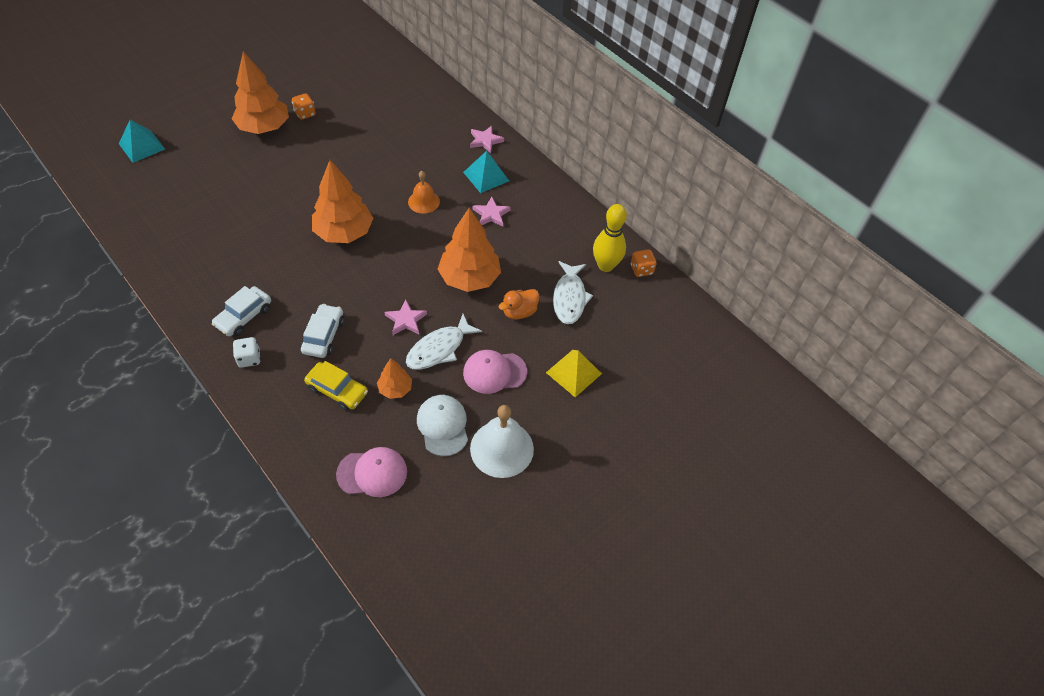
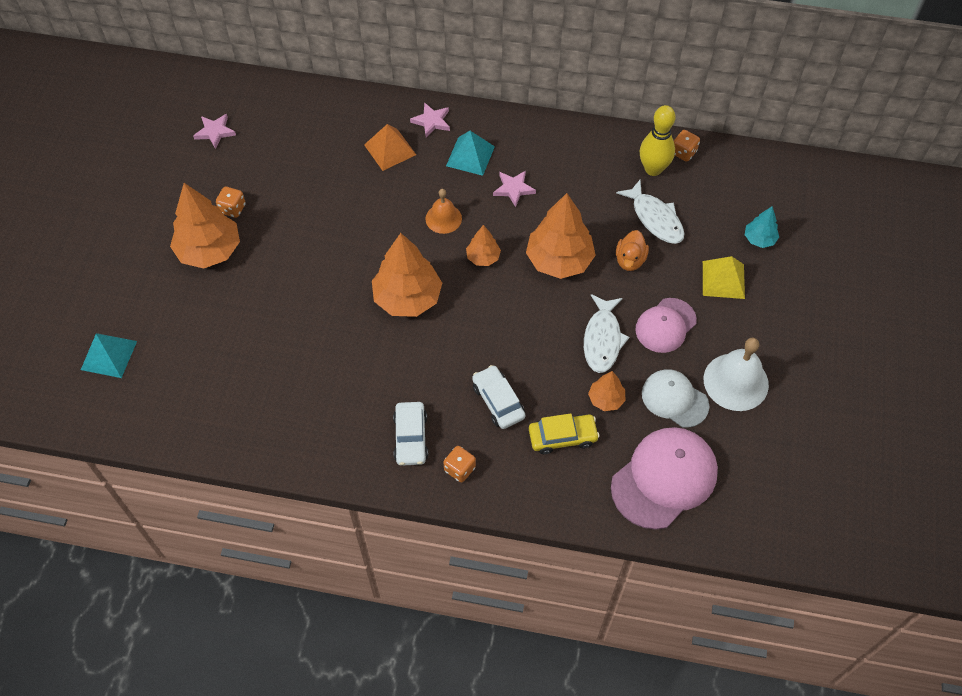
camera: 35 degrees left, 5 degrees up
white dice [233,337,261,368] -> orange dice [444,446,476,482]
pink cap [336,447,407,497] -> pink cap [611,427,718,530], size x1.60
pink star [385,300,427,335] -> pink star moved to [193,114,236,149]
none -> orange pyramid [364,124,416,171]
none -> orange tree [466,225,501,266]
none -> turquoise tree [745,206,779,248]

